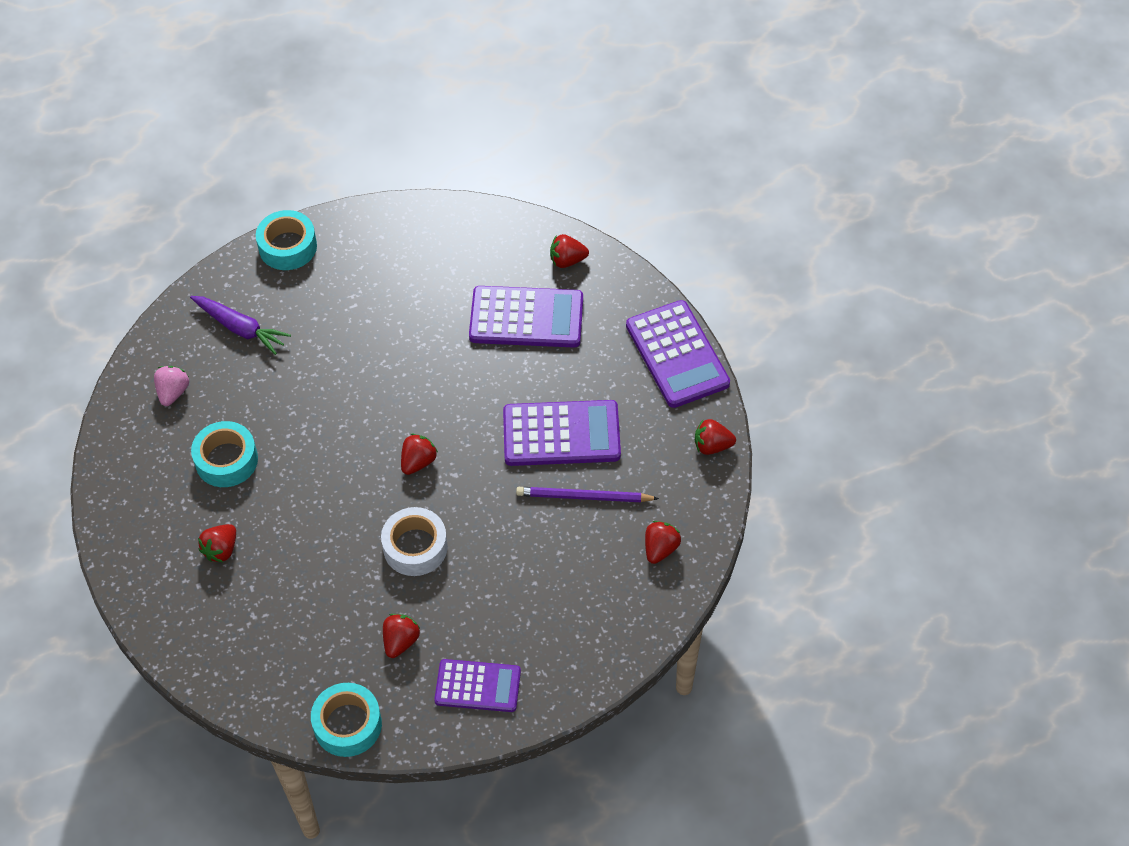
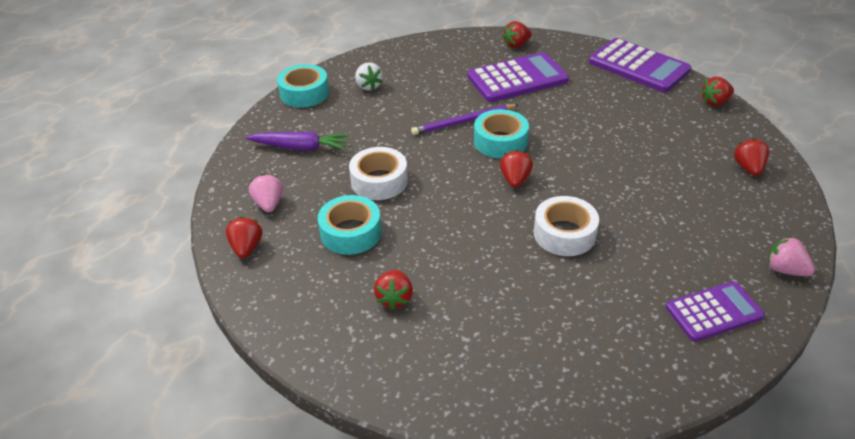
camera: 25 degrees left, 15 degrees down
turquoise tape [311,683,382,757] -> turquoise tape moved to [474,109,529,158]
red strawberry [383,614,420,658] -> red strawberry moved to [226,217,262,258]
purple calculator [503,400,621,466] -> none
purple pencil [516,487,659,502] -> purple pencil moved to [411,104,518,135]
none -> white tape [349,147,408,200]
none -> white strawberry [355,62,383,91]
none -> pink strawberry [768,237,815,276]

